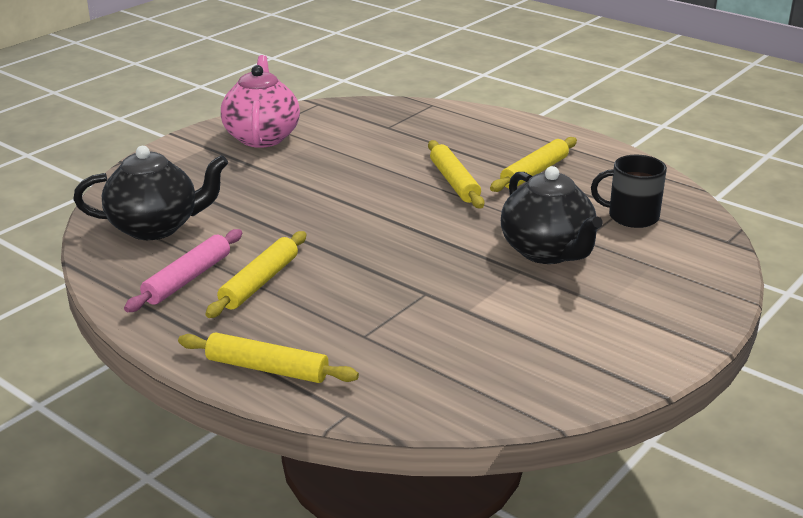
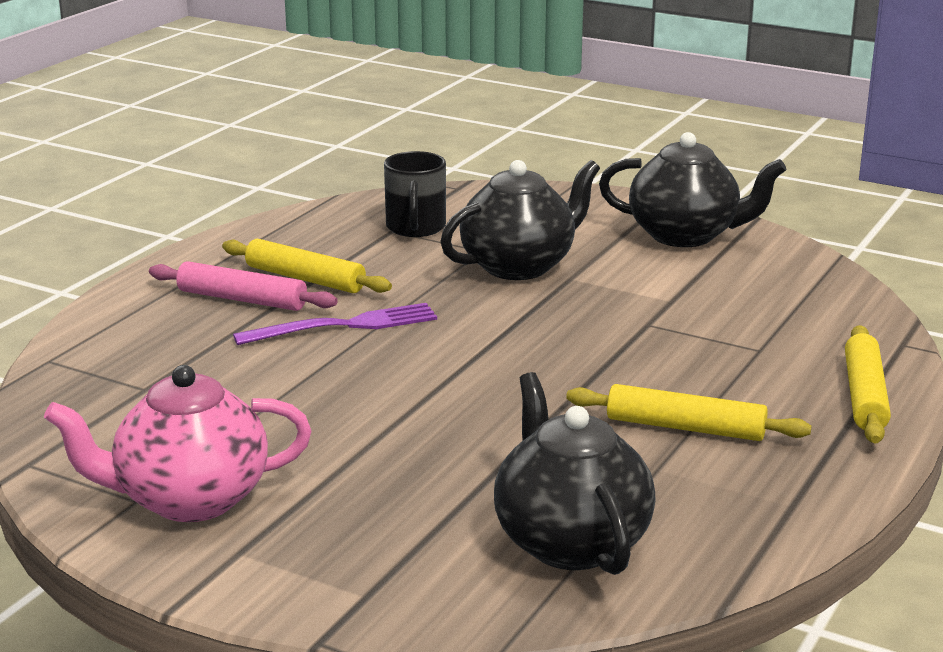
camera: 100 degrees left, 5 degrees down
pink rolling pin [124,229,242,312] -> pink rolling pin moved to [149,261,338,311]
yellow rolling pin [428,140,484,208] -> purple fork [233,303,437,345]
none -> black teapot [599,132,786,247]

